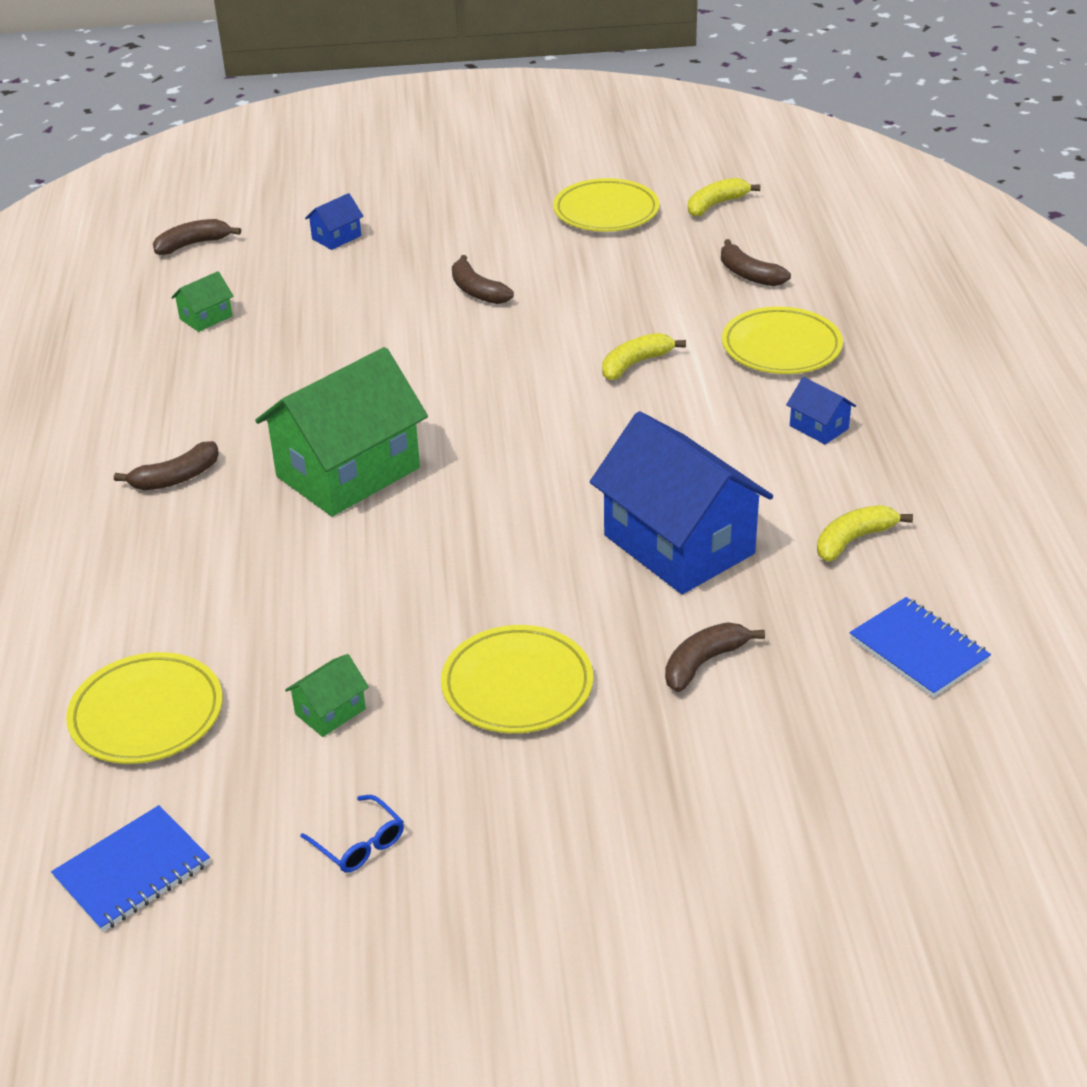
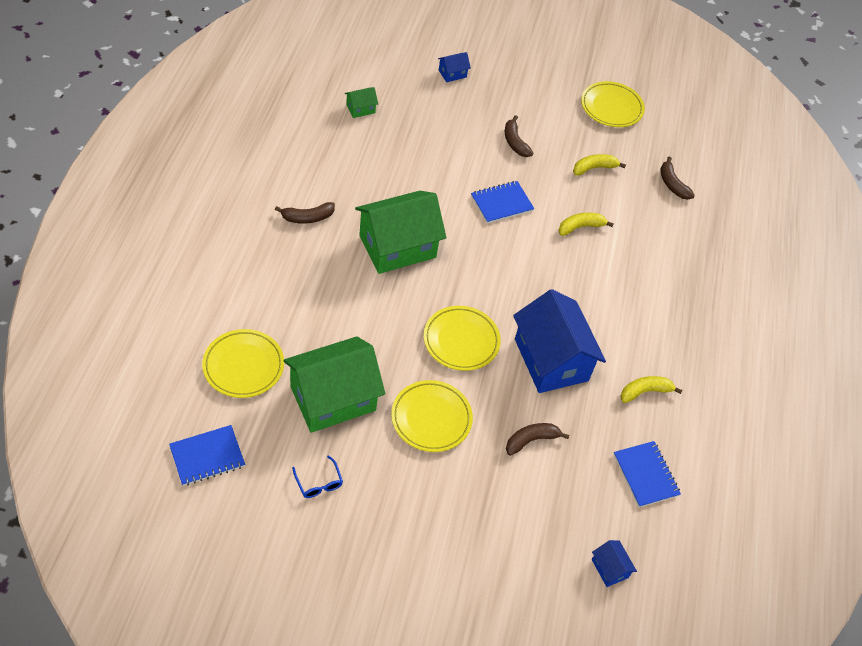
camera: 10 degrees right, 15 degrees up
brown banana [153,219,241,255] -> none
green house [285,654,369,737] -> green house [284,336,385,433], size x2.40
yellow banana [688,178,760,217] -> yellow banana moved to [573,154,626,175]
yellow plate [722,307,843,374] -> yellow plate moved to [424,306,501,371]
blue house [786,377,856,444] -> blue house moved to [592,540,637,587]
none -> blue notebook [471,181,534,224]

